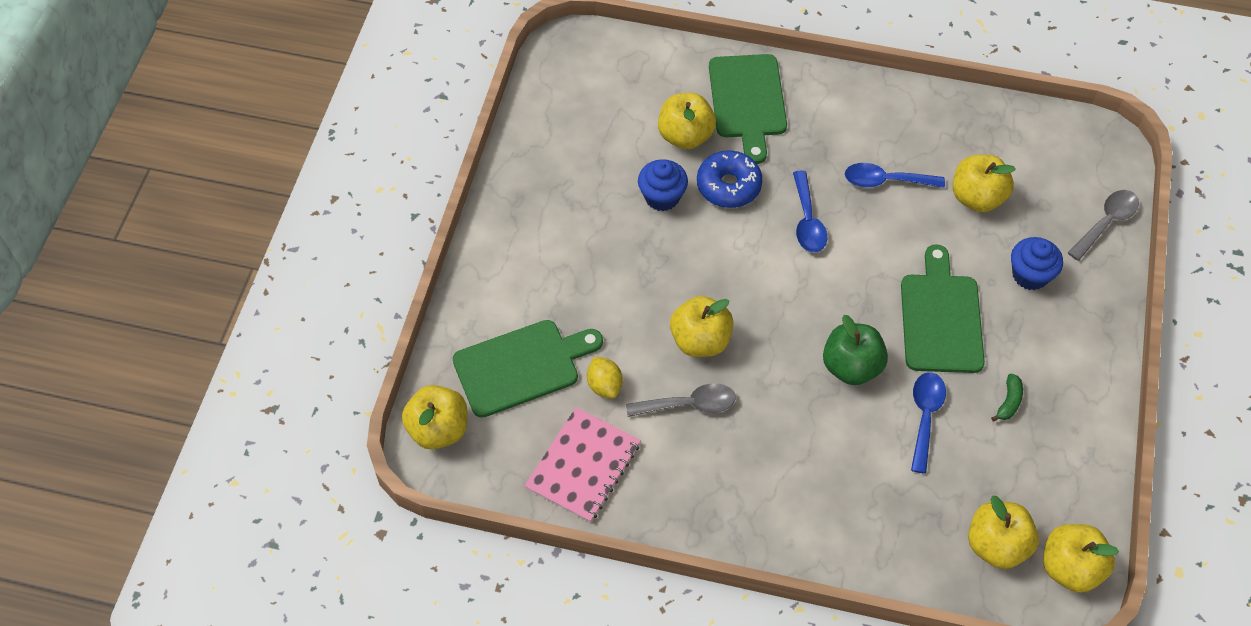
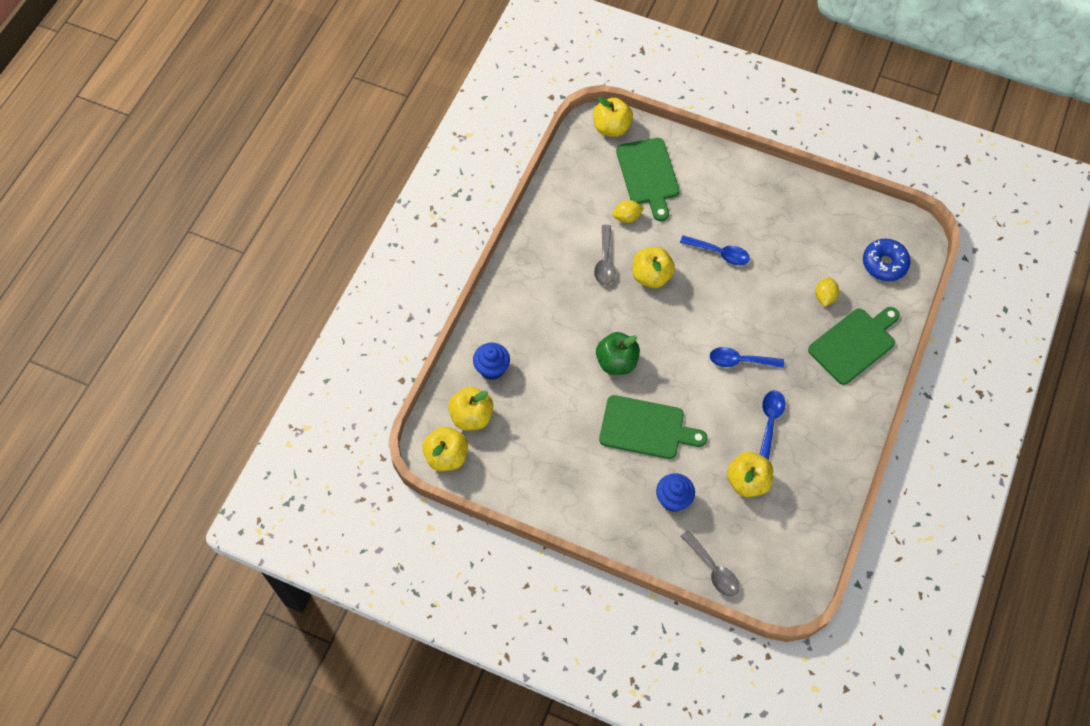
camera: 100 degrees right, 5 degrees up
pink notebook [525,407,641,523] -> none
blue cupcake [638,159,688,211] -> blue cupcake moved to [473,343,510,380]
yellow apple [658,93,716,149] -> yellow lemon [815,277,839,307]
blue donut [697,151,763,208] -> blue donut moved to [863,239,911,281]
green cutting board [709,54,787,164] -> green cutting board turned 135 degrees clockwise [808,307,900,385]
blue spoon [911,372,946,474] -> blue spoon moved to [680,235,750,265]
green banana [991,374,1023,421] -> none

